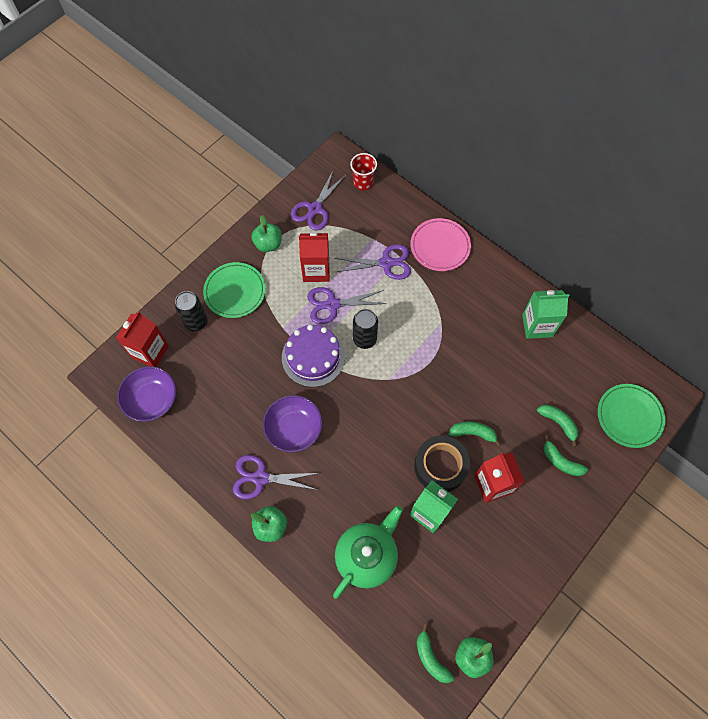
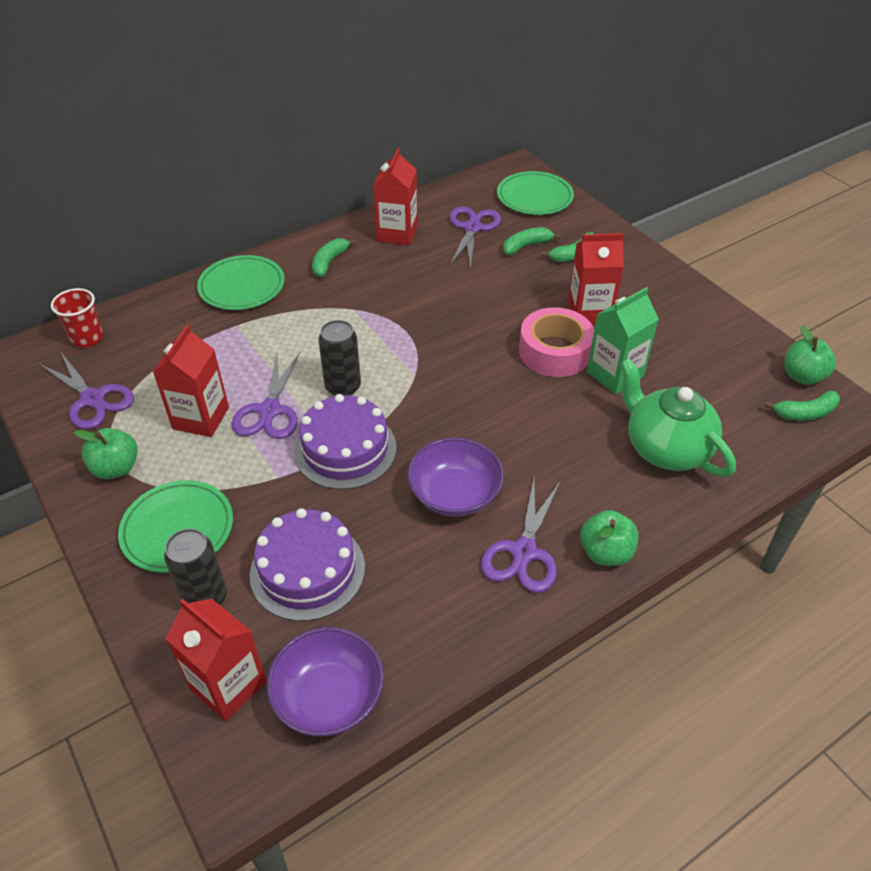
camera: 75 degrees left, 20 degrees down
purple scissors [335,244,411,280] -> purple scissors moved to [449,206,501,270]
pink plate [411,218,471,271] -> green plate [197,255,285,310]
black tape [414,435,470,492] -> pink tape [519,307,594,377]
green banana [449,421,501,447] -> green banana moved to [312,238,356,277]
green carton [522,290,569,339] -> red carton [373,148,418,246]
none -> purple cake [250,508,365,621]

